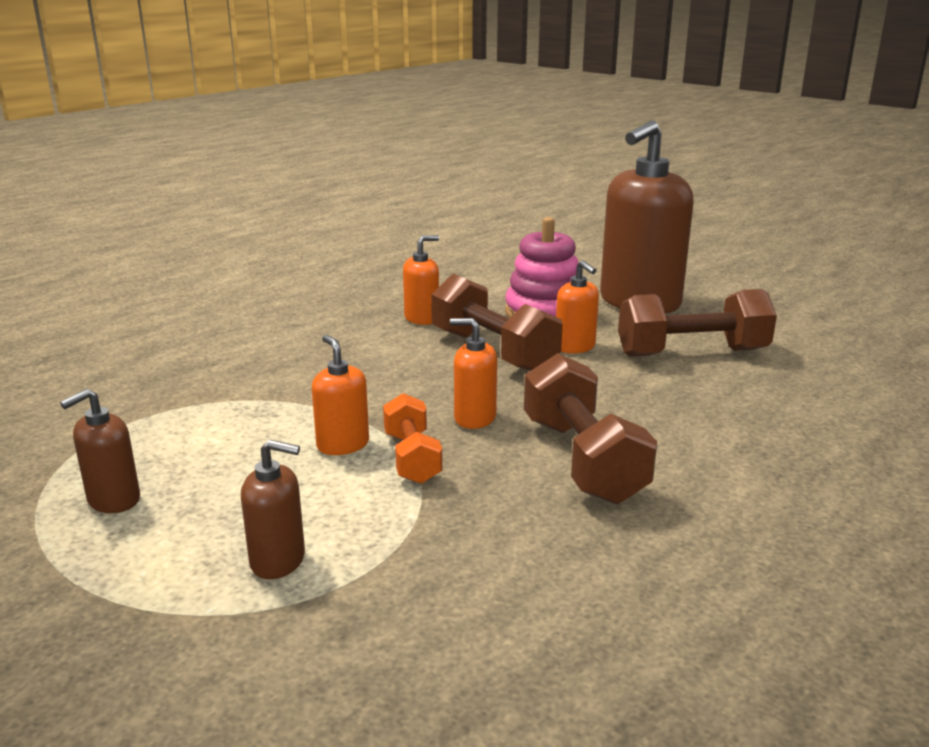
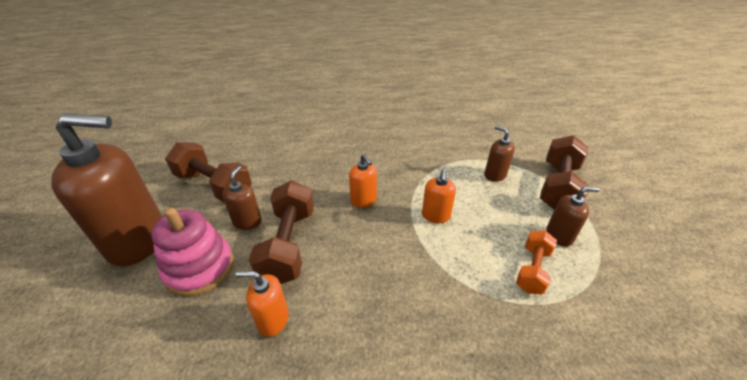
camera: 140 degrees left, 15 degrees up
orange dumbbell [383,393,443,484] -> orange dumbbell moved to [516,231,557,294]
brown dumbbell [524,353,657,504] -> brown dumbbell moved to [540,135,588,210]
orange soap dispenser [556,260,599,354] -> brown soap dispenser [222,166,262,230]

